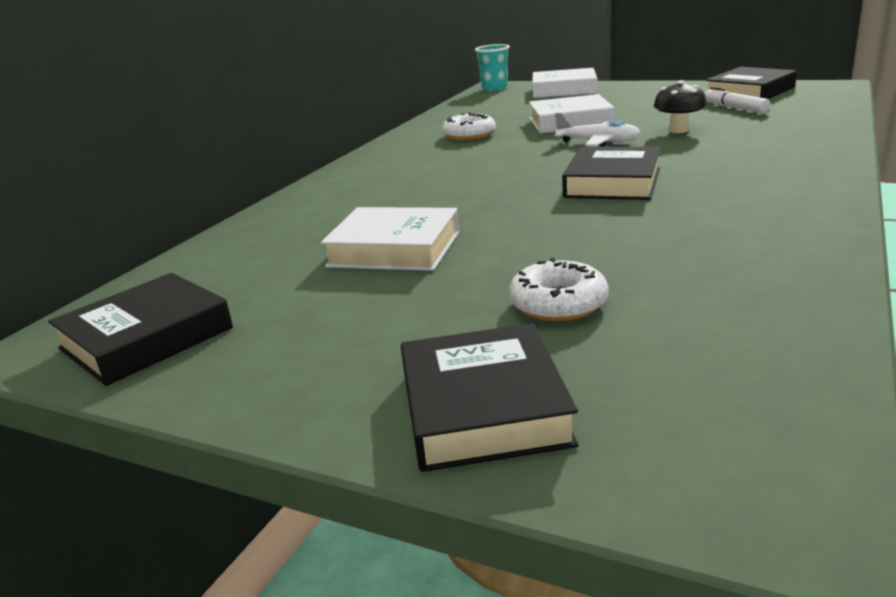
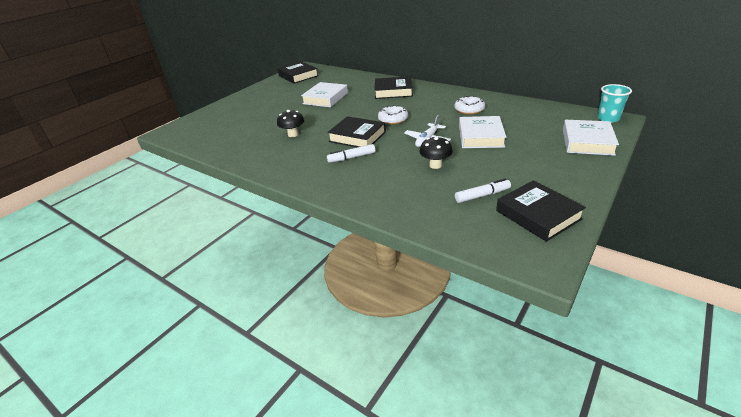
camera: 100 degrees right, 10 degrees up
black book [401,323,579,472] -> black book moved to [374,76,413,99]
white donut [509,258,609,322] -> white donut moved to [378,105,408,125]
none -> black mushroom [277,110,304,137]
none -> white marker [327,144,375,163]

